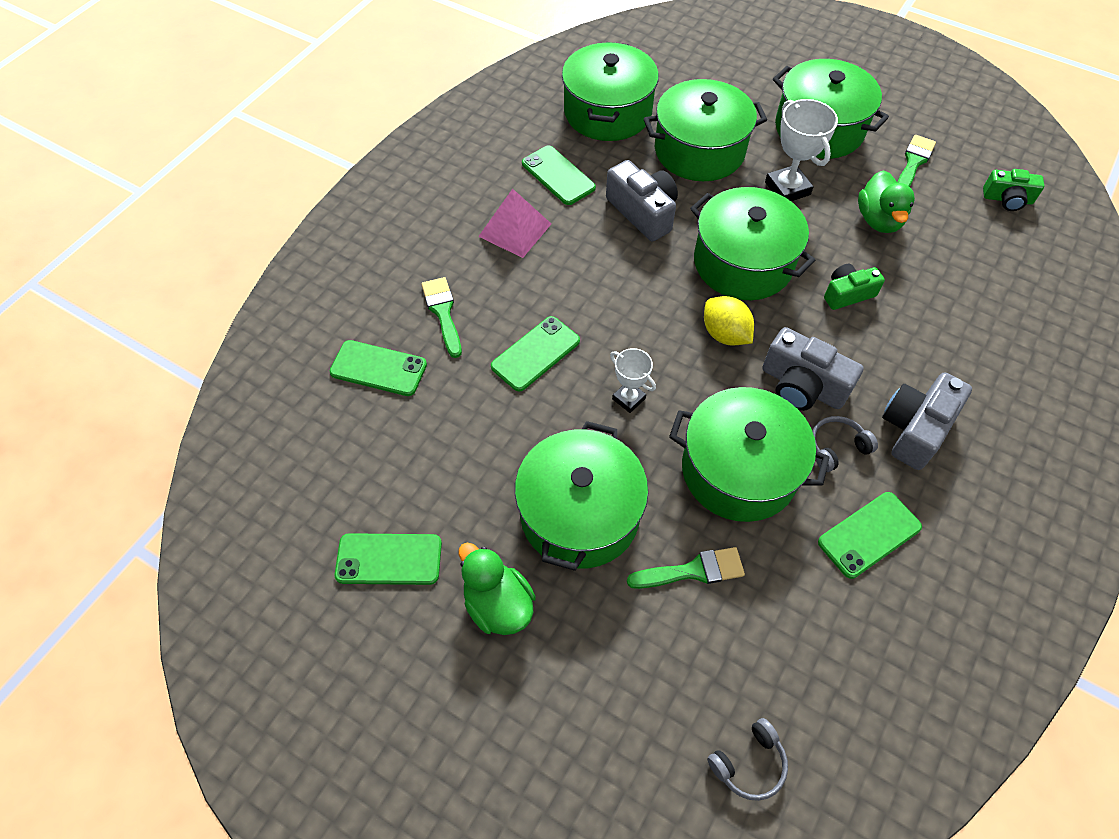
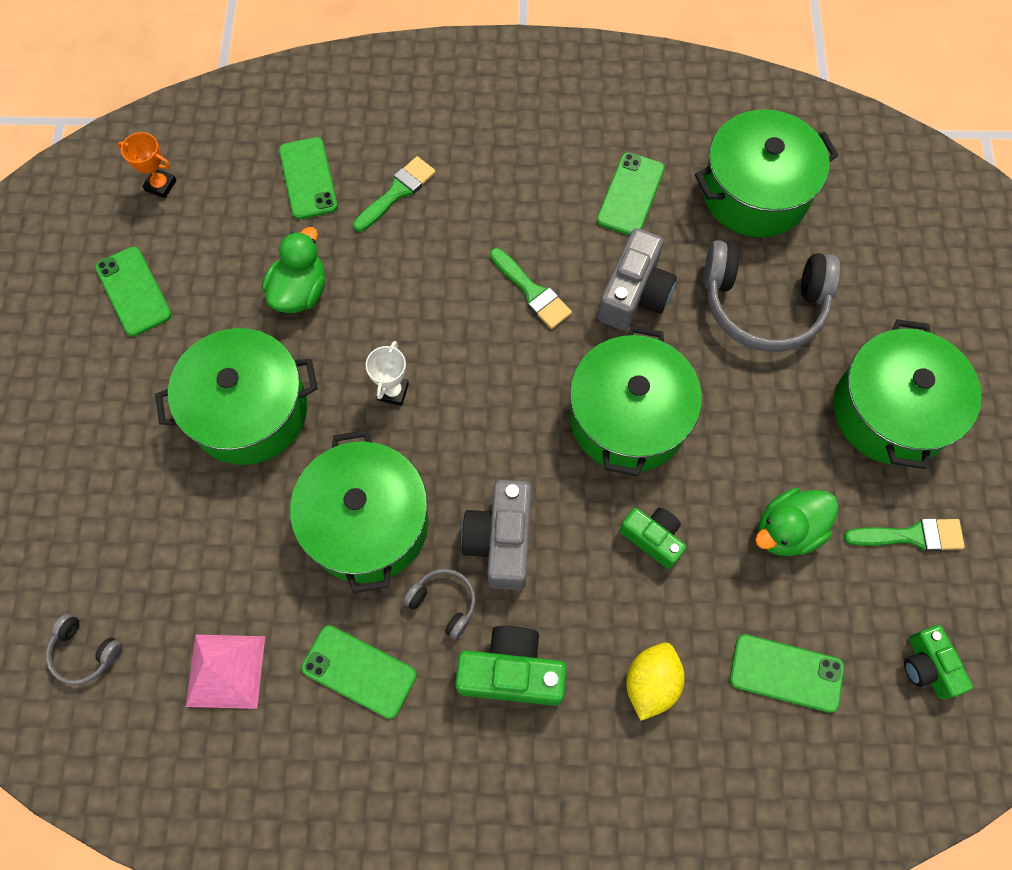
camera: 60 degrees right, 10 degrees up
green duck [458,543,536,635] -> green duck moved to [262,227,325,313]
pink pyramid [478,189,551,258] -> pink pyramid moved to [186,635,265,709]
green phone [491,316,580,392] -> green phone moved to [730,634,844,713]
green brush [627,547,745,589] -> green brush moved to [490,248,572,329]
green pot [644,79,767,181] -> grey headphones [704,240,840,352]
yellow lemon [704,296,754,345] -> yellow lemon moved to [626,643,685,721]
white trophy [765,99,838,201] -> none
grey camera [882,372,972,470] -> green camera [455,626,567,706]
none -> orange trophy [117,132,176,198]

